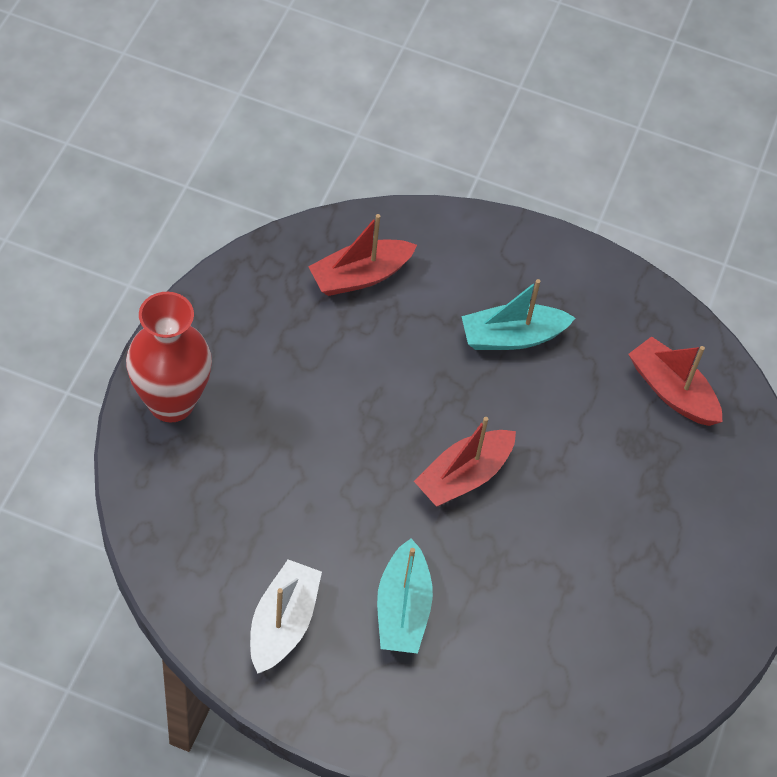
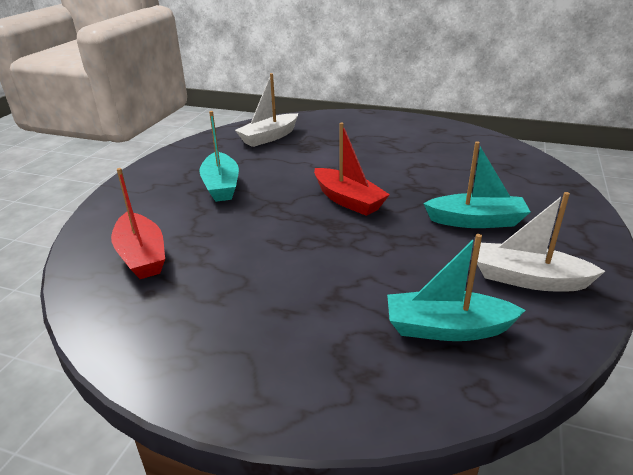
camera: 85 degrees left, 25 degrees down
red vase [126,292,212,423] -> none
red boat [628,336,723,426] -> white boat [235,73,298,147]
none -> turquoise boat [387,234,526,341]

